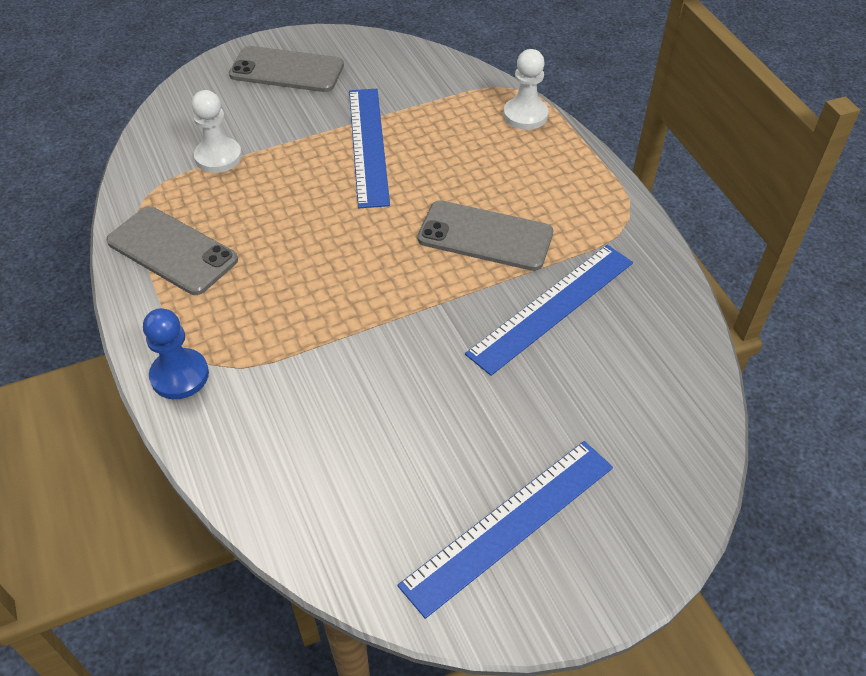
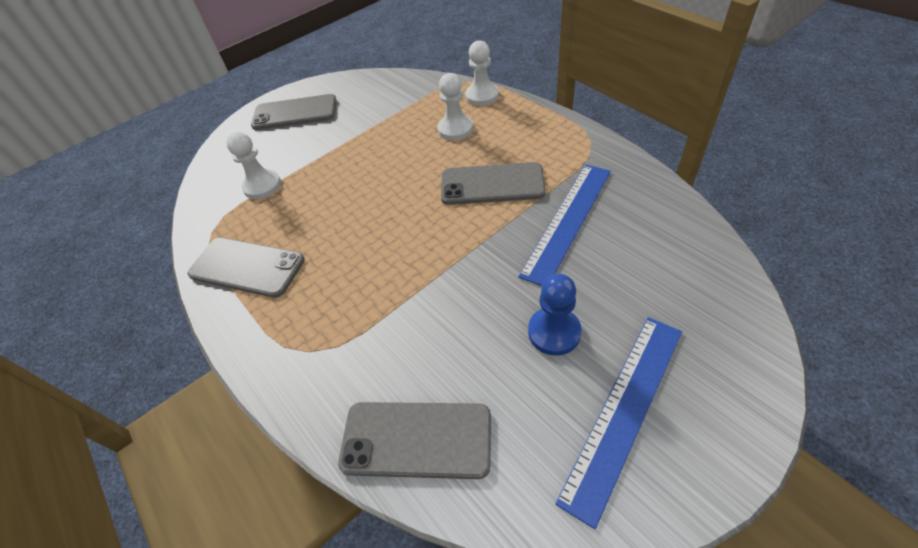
camera: 10 degrees left, 0 degrees up
blue pawn [143,308,209,399] -> blue pawn moved to [528,274,582,356]
blue ruler [349,89,390,208] -> none
none -> grey phone [338,402,491,479]
none -> white pawn [437,73,473,140]

